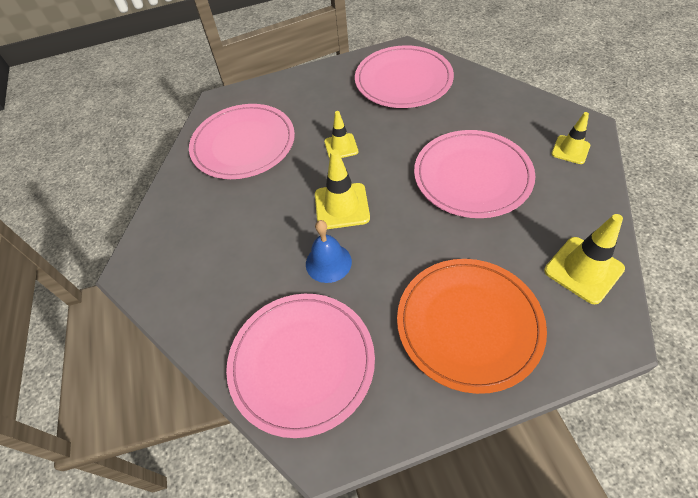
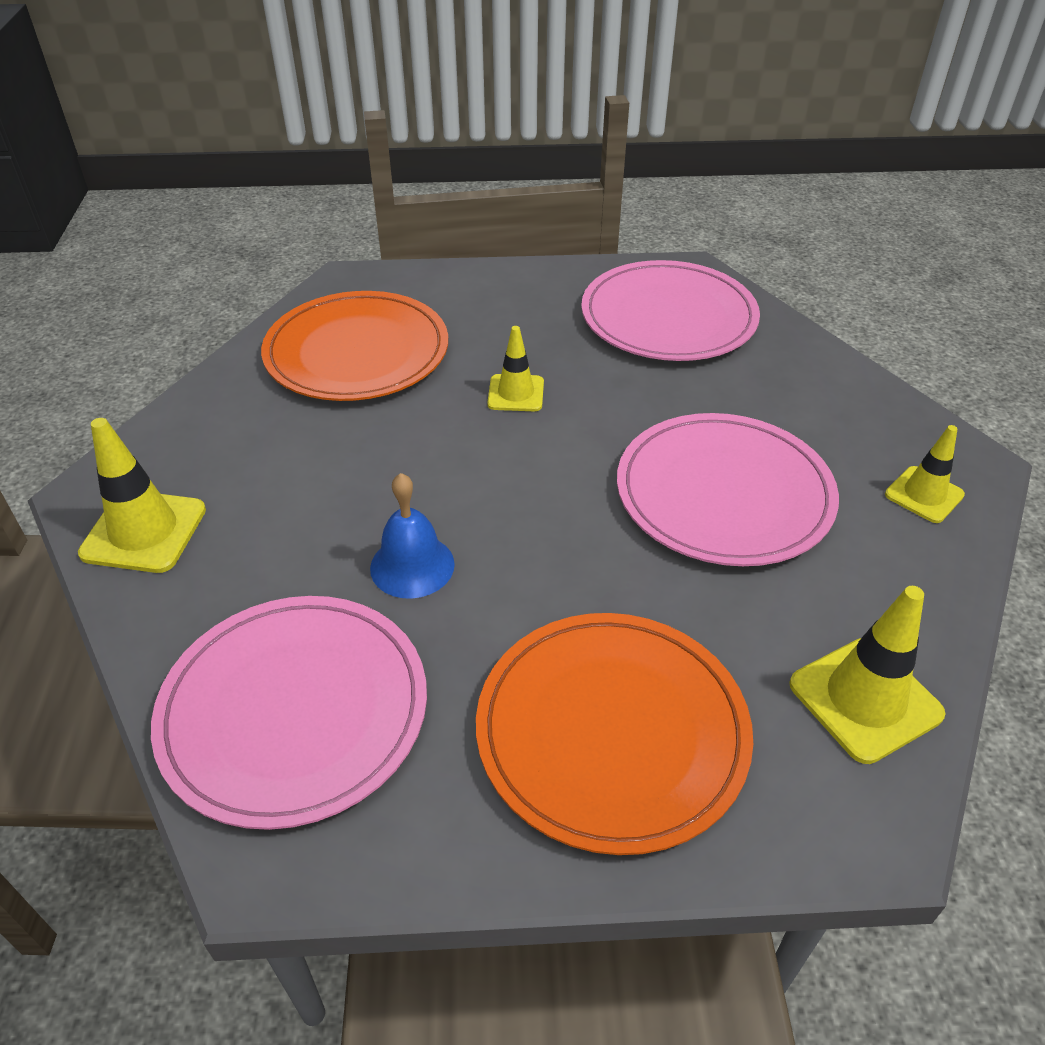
camera: 10 degrees right, 10 degrees down
pink plate [189,104,295,179] -> orange plate [261,291,448,401]
yellow traffic cone [315,149,370,229] -> yellow traffic cone moved to [78,418,206,573]

